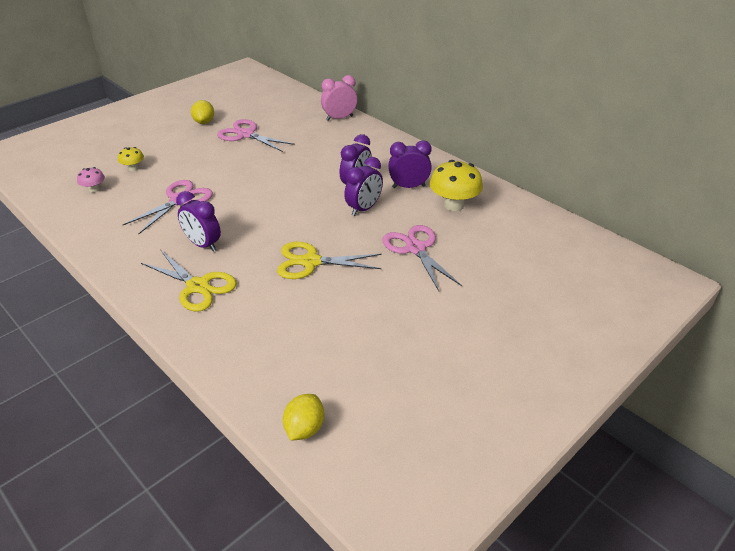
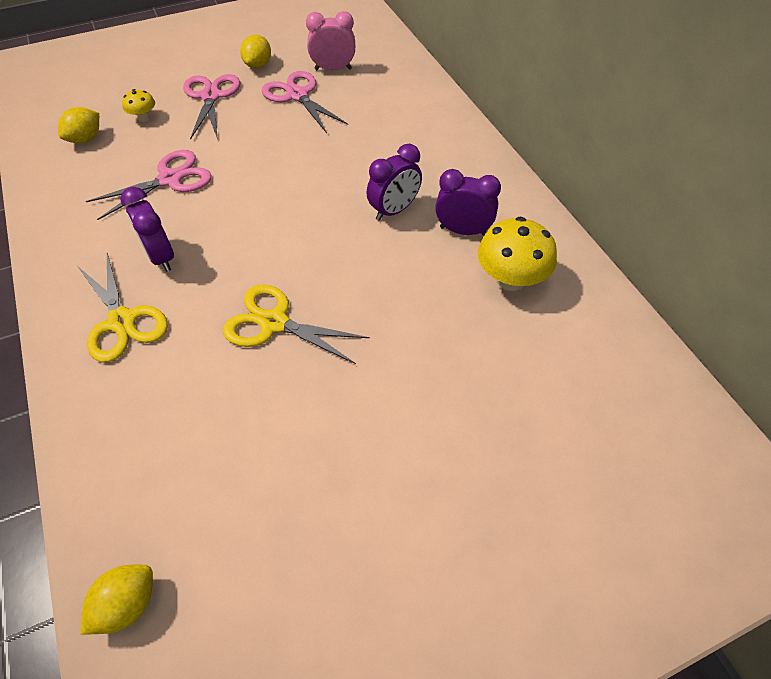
camera: 20 degrees right, 15 degrees up
pink mushroom [77,167,105,193] -> yellow lemon [58,107,99,143]
pink clock [321,75,357,121] -> pink clock moved to [306,11,355,70]
purple clock [344,157,383,216] -> none
pink scissors [382,225,462,291] -> pink scissors moved to [183,74,240,140]

